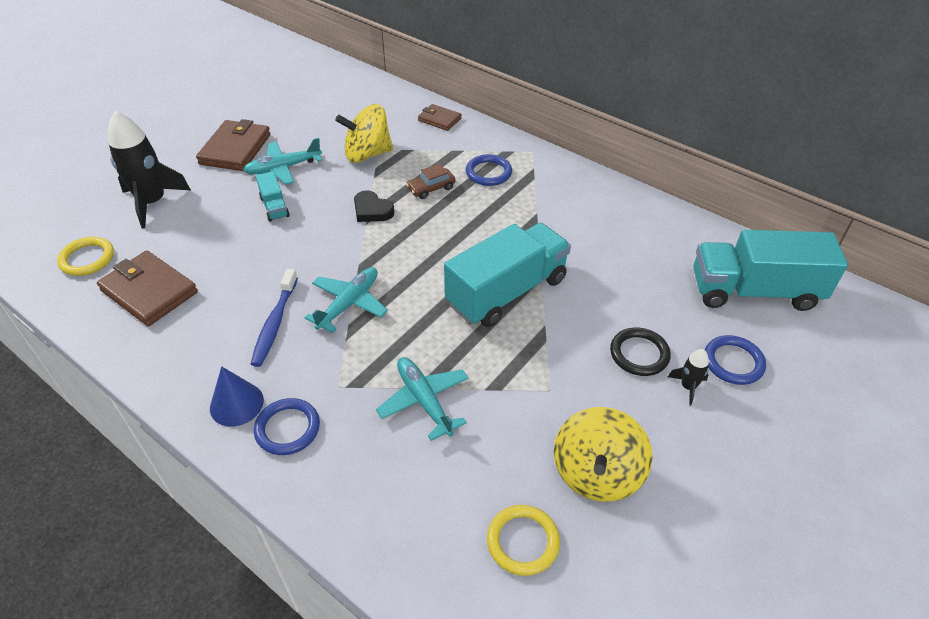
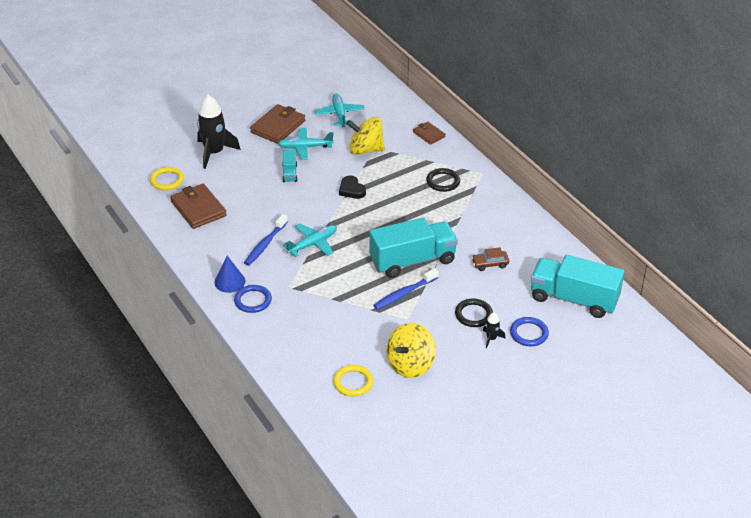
camera: 20 degrees right, 5 degrees down
turquoise plane [376,357,469,441] -> turquoise plane moved to [315,93,365,127]
brown car [406,164,456,199] -> brown car moved to [471,247,509,271]
blue ring [466,154,512,186] -> black ring [426,168,460,192]
none -> blue toothbrush [373,268,439,310]

